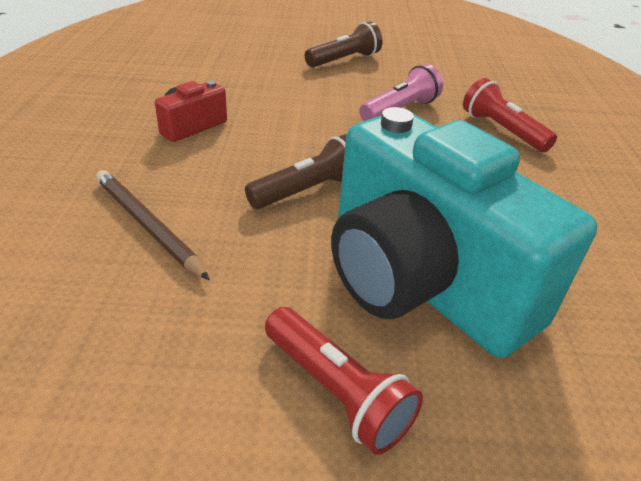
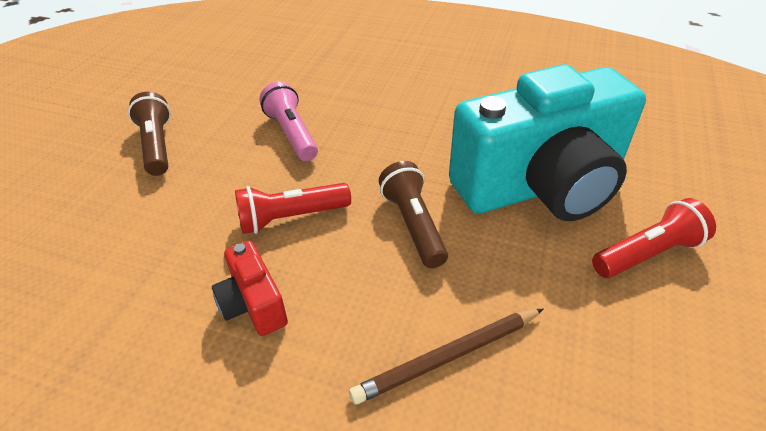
camera: 70 degrees left, 5 degrees up
red flashlight [463,78,557,152] -> red flashlight moved to [235,183,351,234]

